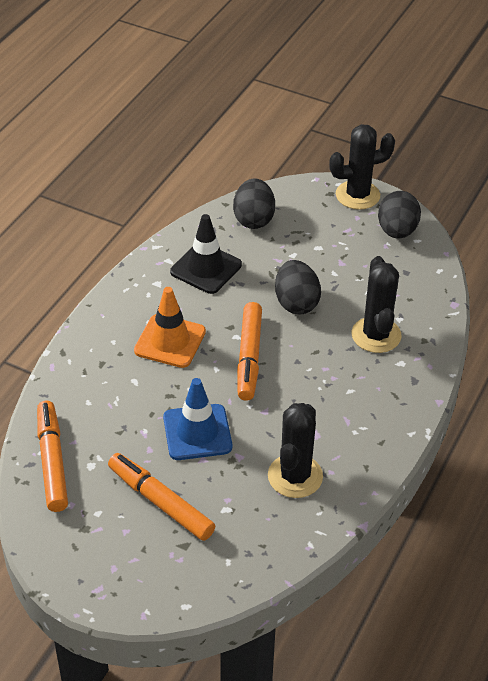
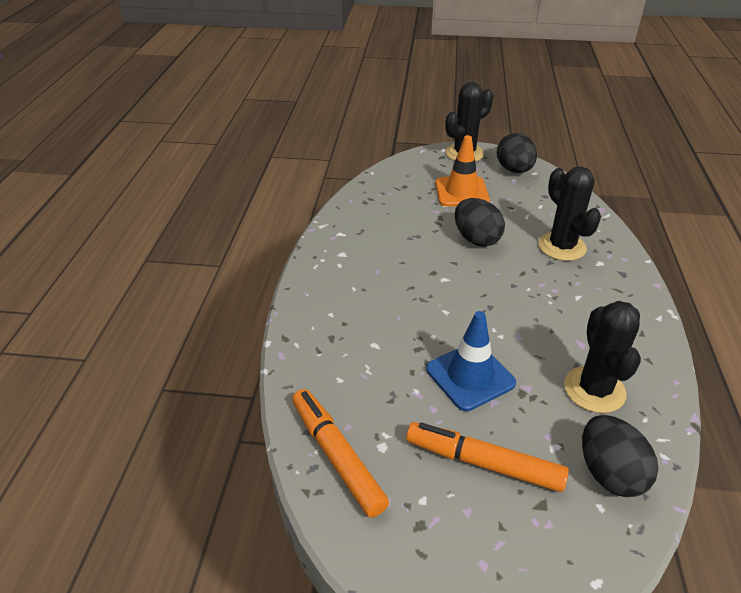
camera: 20 degrees left, 5 degrees down
orange traffic cone [134,287,206,368] -> orange traffic cone moved to [435,135,490,207]
black traffic cone [170,214,242,294] -> none
black egg [233,178,275,229] -> black egg moved to [582,415,658,497]
orange marker [237,302,262,401] -> none

